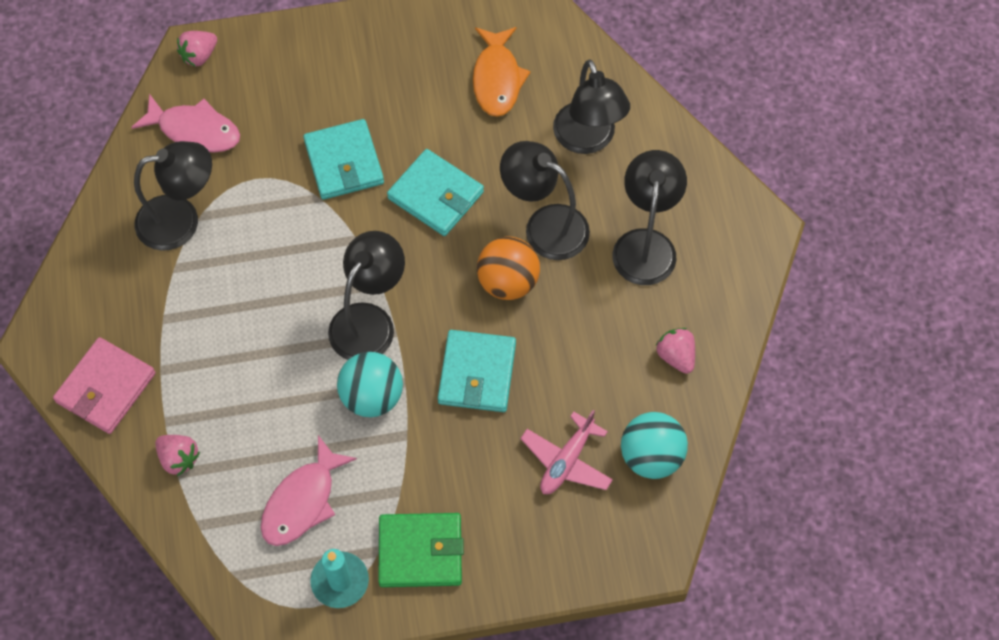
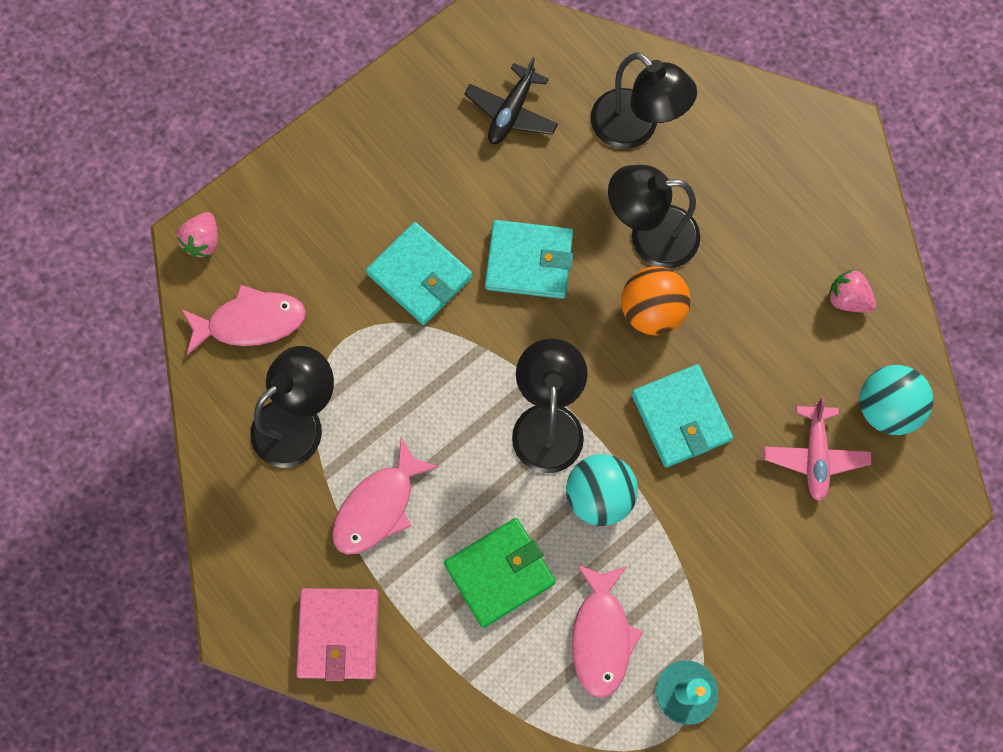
camera: 30 degrees left, 10 degrees up
pink strawberry [155,435,200,476] -> none
green wallet [378,513,464,587] -> green wallet moved to [444,518,556,628]
orange fish [473,27,531,117] -> black plane [464,57,558,144]
black lamp [612,150,687,285] -> none
none -> pink fish [332,437,439,555]

